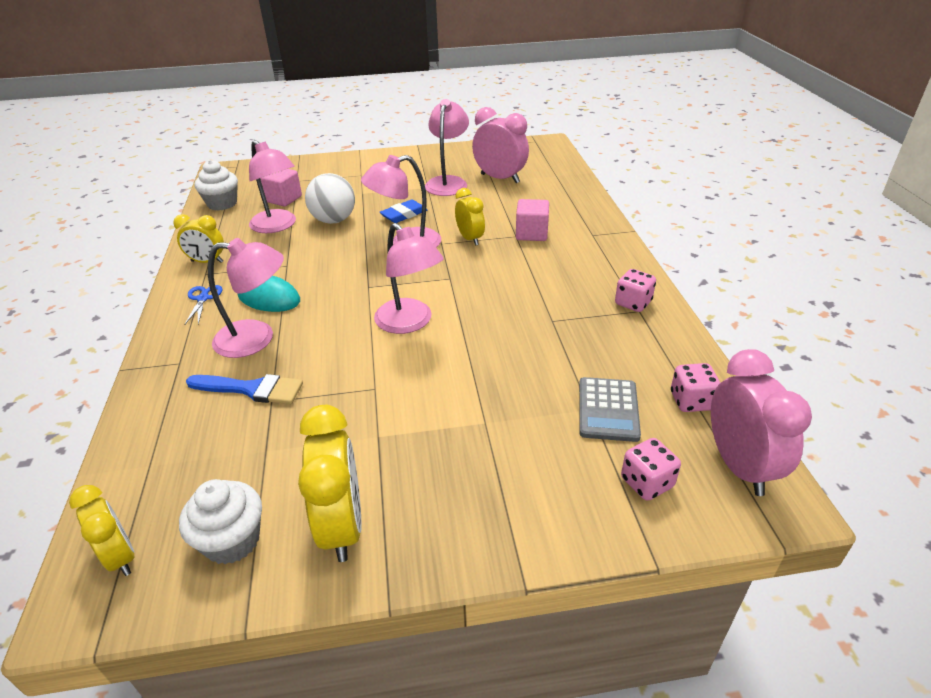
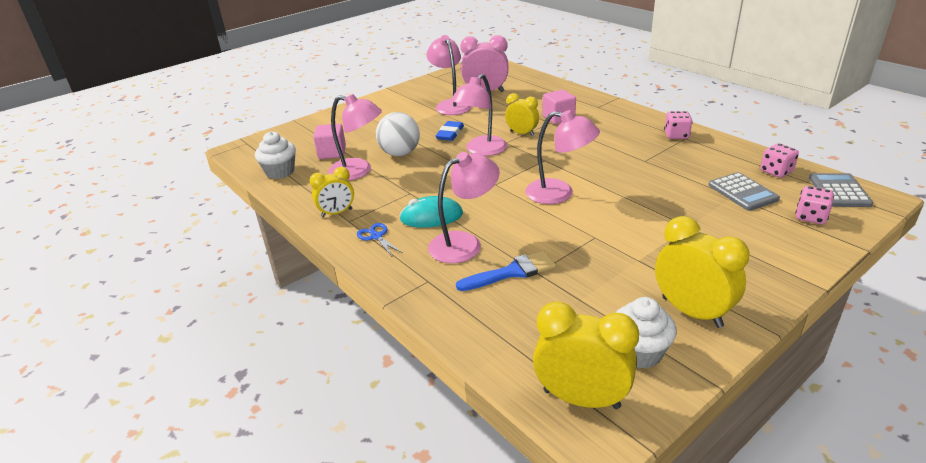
camera: 30 degrees left, 5 degrees down
yellow clock [69,485,134,576] -> yellow clock [533,301,639,409], size x1.59
pink clock [711,349,812,496] -> grey calculator [809,173,873,207]

